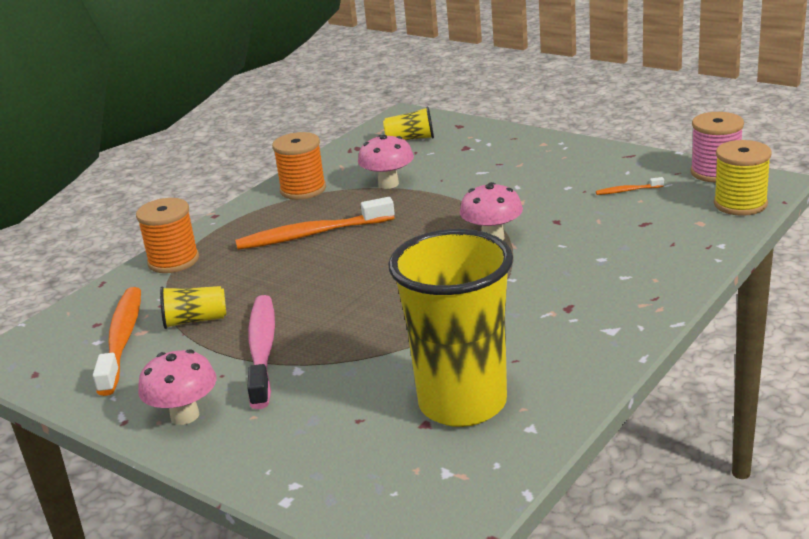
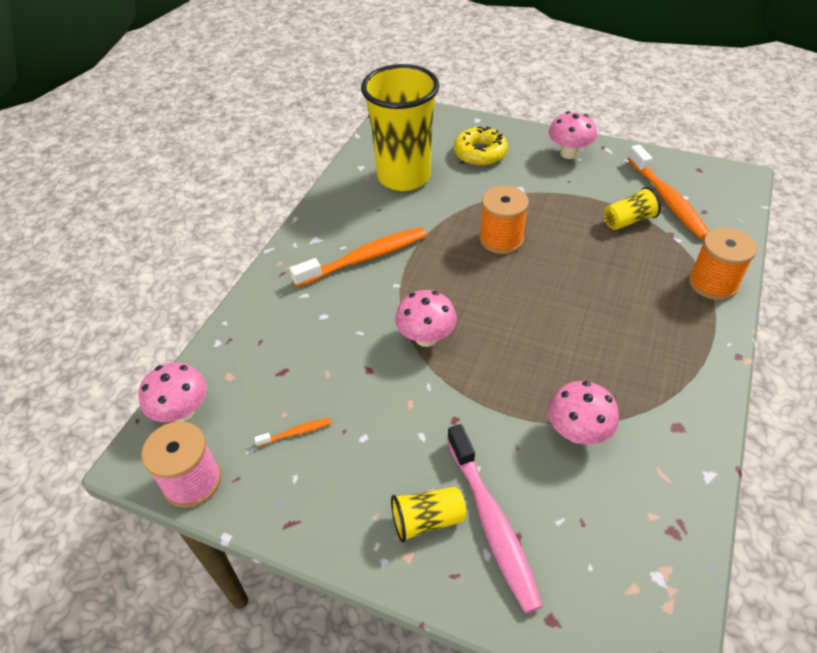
camera: 165 degrees right, 20 degrees up
orange toothbrush [235,197,395,250] -> orange toothbrush moved to [290,227,426,287]
pink toothbrush [247,295,275,409] -> pink toothbrush moved to [447,424,543,614]
orange spool [272,132,326,200] -> orange spool moved to [479,186,529,254]
yellow cup [383,107,434,140] -> yellow cup moved to [391,487,467,542]
yellow spool [714,140,772,216] -> pink mushroom [139,362,207,422]
none -> yellow donut [454,126,508,166]

